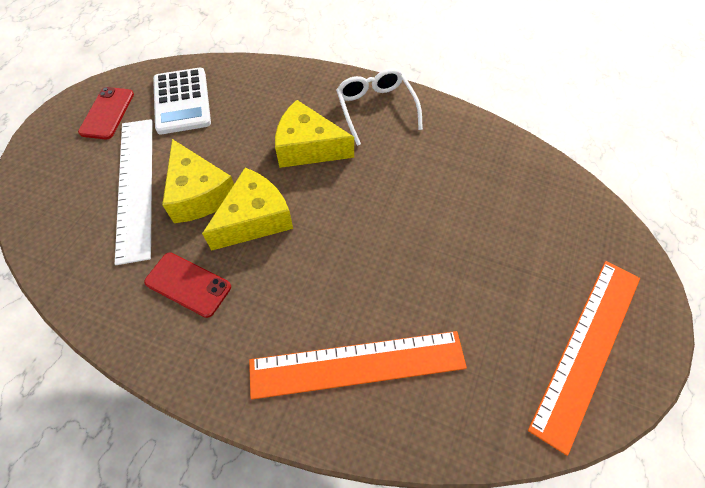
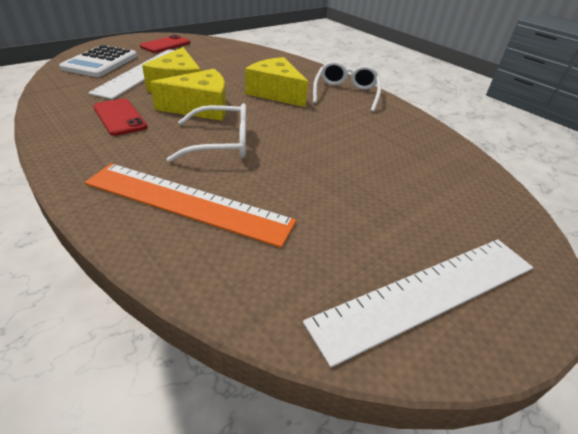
camera: 25 degrees right, 20 degrees down
white calculator [153,68,211,135] -> white calculator moved to [59,45,137,77]
orange ruler [528,261,640,456] -> white ruler [303,239,533,367]
none -> white glasses [167,103,246,162]

